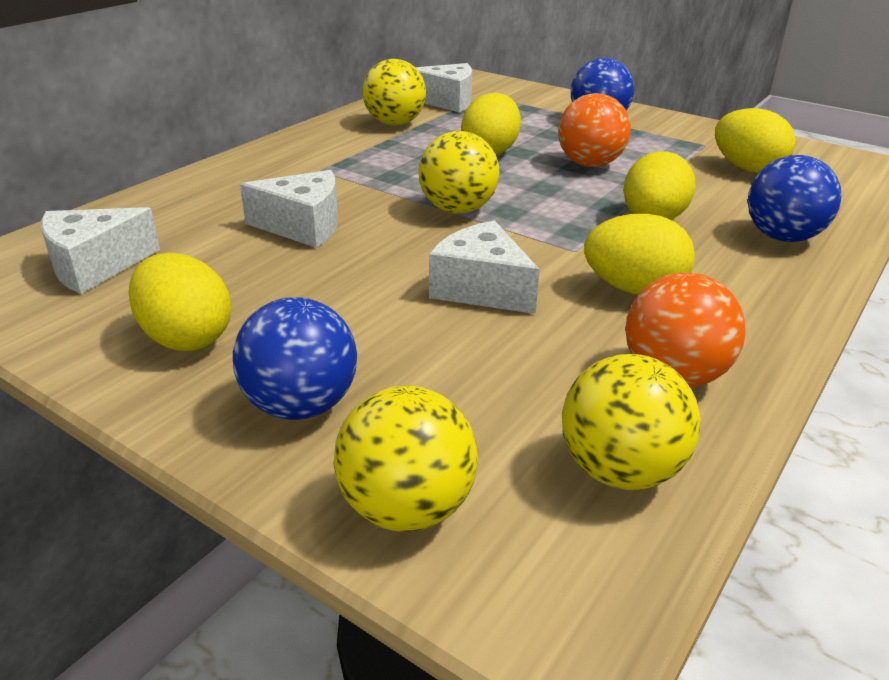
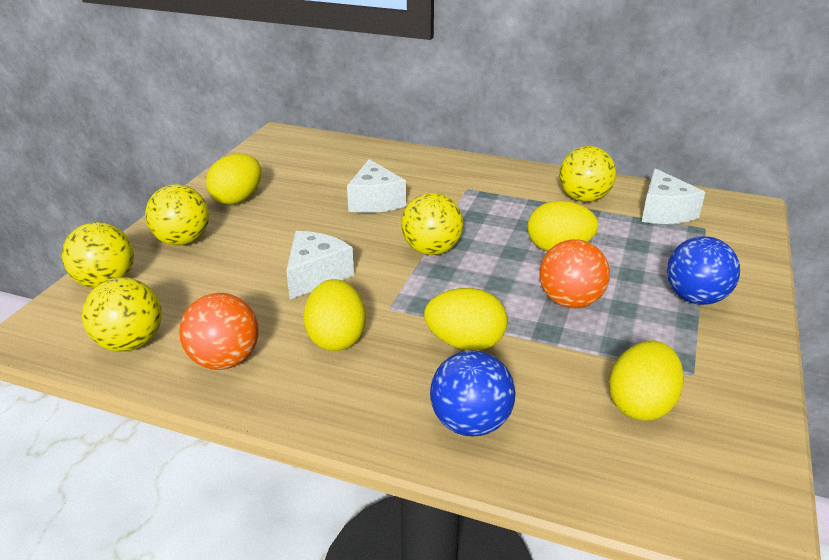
camera: 75 degrees right, 0 degrees up
white cheese [41,207,160,294] -> none
blue ball [233,297,357,420] -> yellow ball [145,184,209,246]

